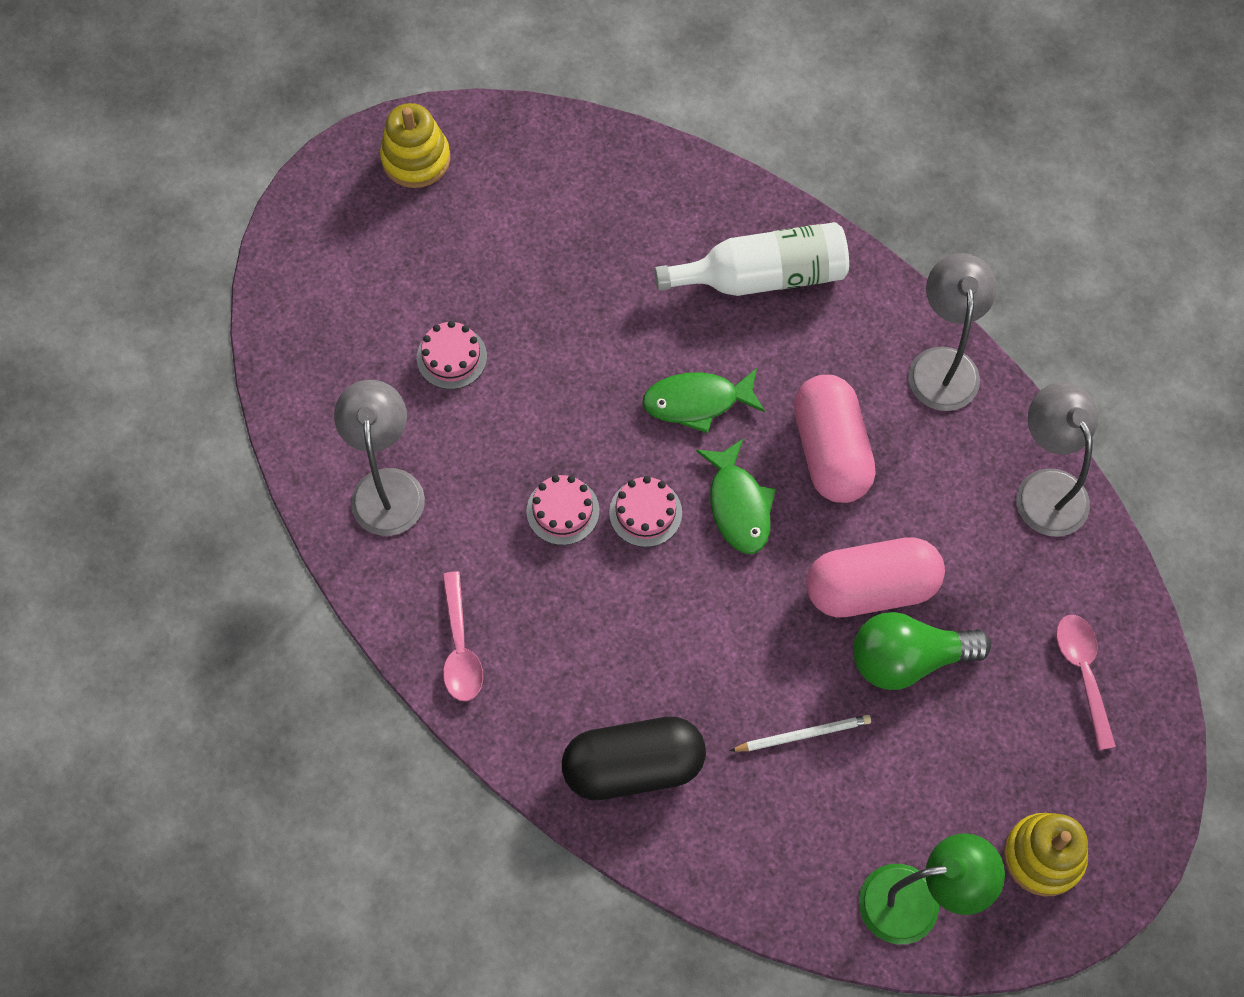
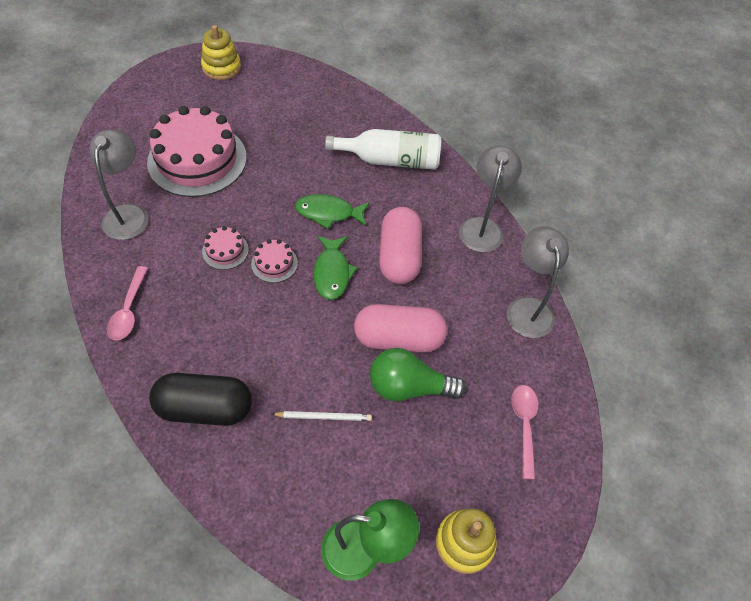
camera: 10 degrees right, 10 degrees down
pink cake [417,321,487,389] -> pink cake [147,106,247,197], size x2.33

